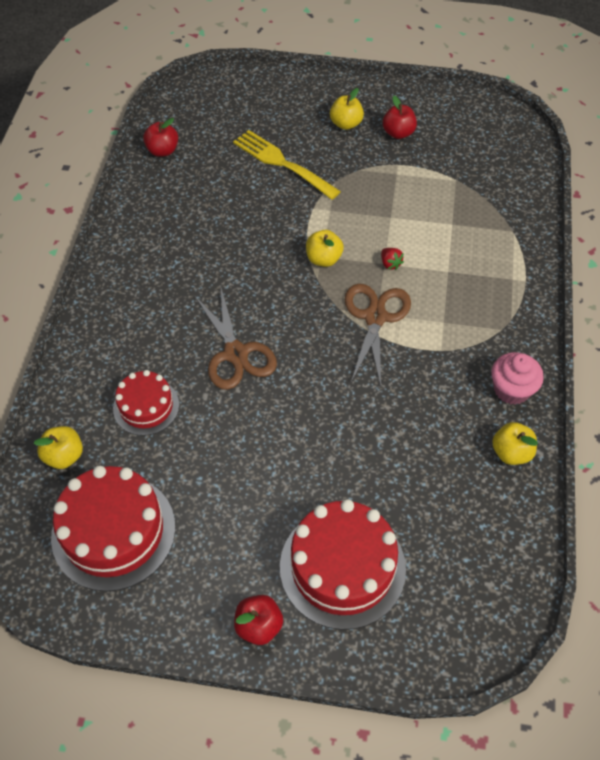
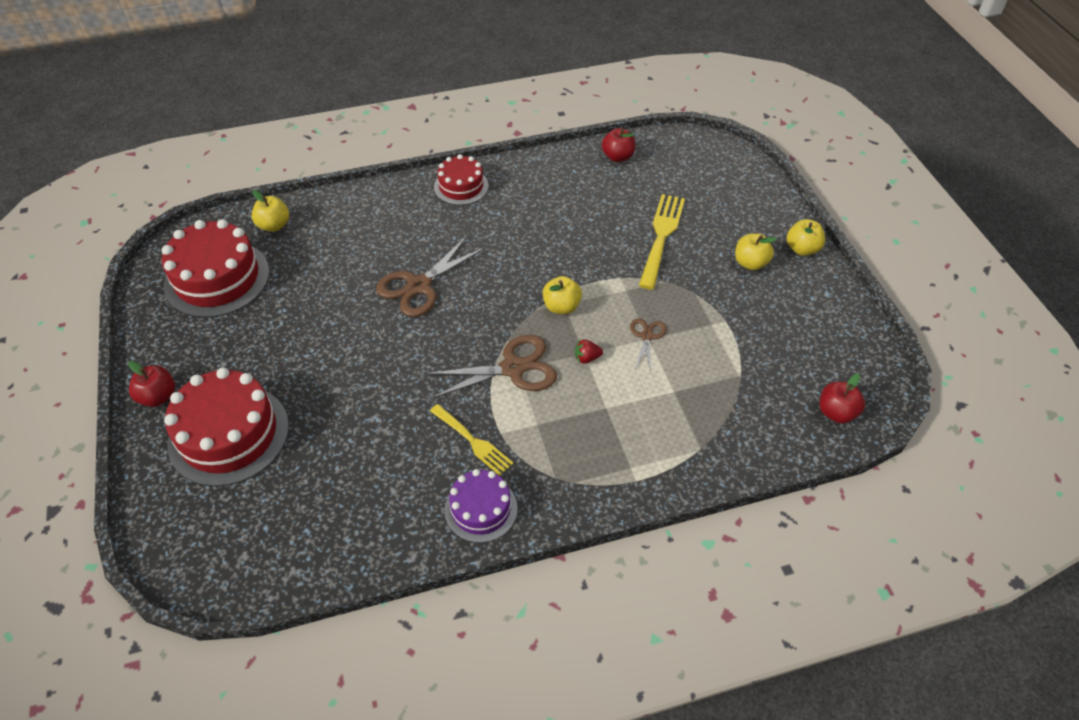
camera: 65 degrees right, 5 degrees down
red cake [113,370,179,436] -> red cake moved to [434,154,489,205]
red strawberry [381,248,404,270] -> red strawberry turned 45 degrees clockwise [575,339,603,364]
red apple [383,96,417,139] -> red apple moved to [820,374,865,424]
pink cupcake [491,352,544,405] -> purple cake [444,469,517,543]
yellow apple [492,422,538,465] -> yellow apple moved to [787,219,825,256]
none -> yellow fork [430,404,514,476]
none -> brown scissors [630,319,666,371]

